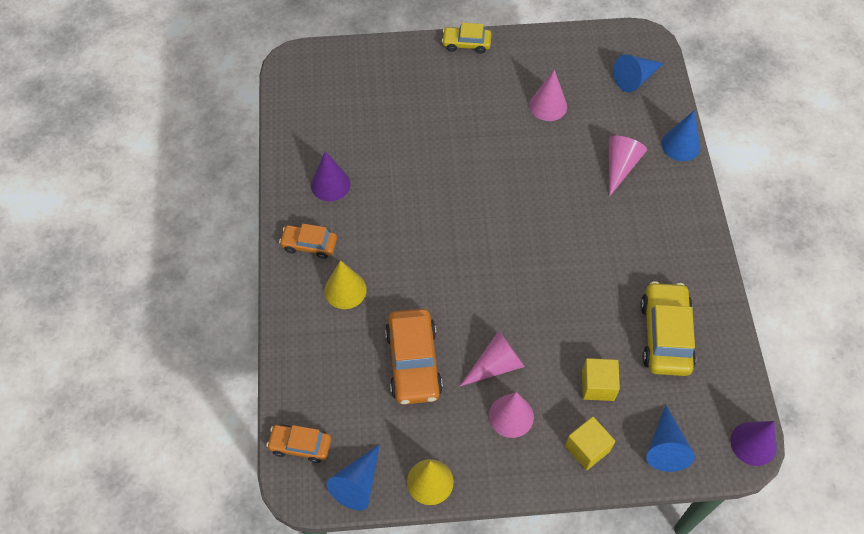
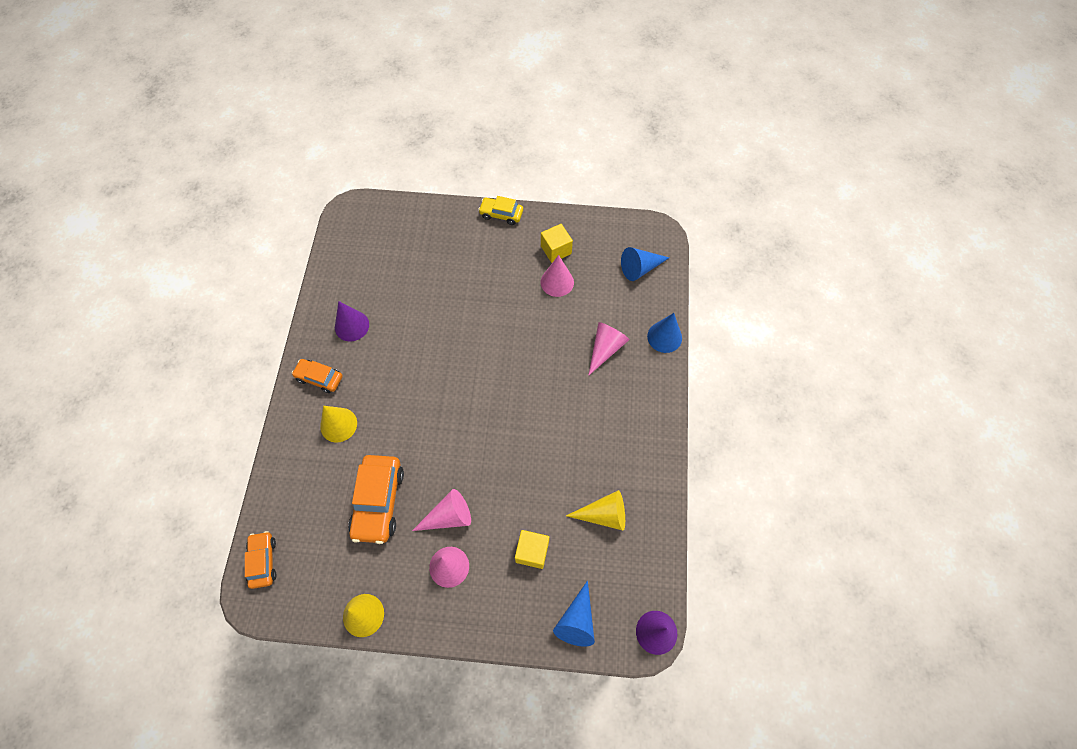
camera: 10 degrees right, 5 degrees up
orange car [266,425,331,463] -> orange car turned 60 degrees clockwise [245,531,276,589]
blue cone [327,444,380,510] -> none
yellow cube [565,417,615,470] -> yellow cube moved to [541,224,573,263]
yellow car [640,281,696,376] -> yellow cone [566,490,625,531]

